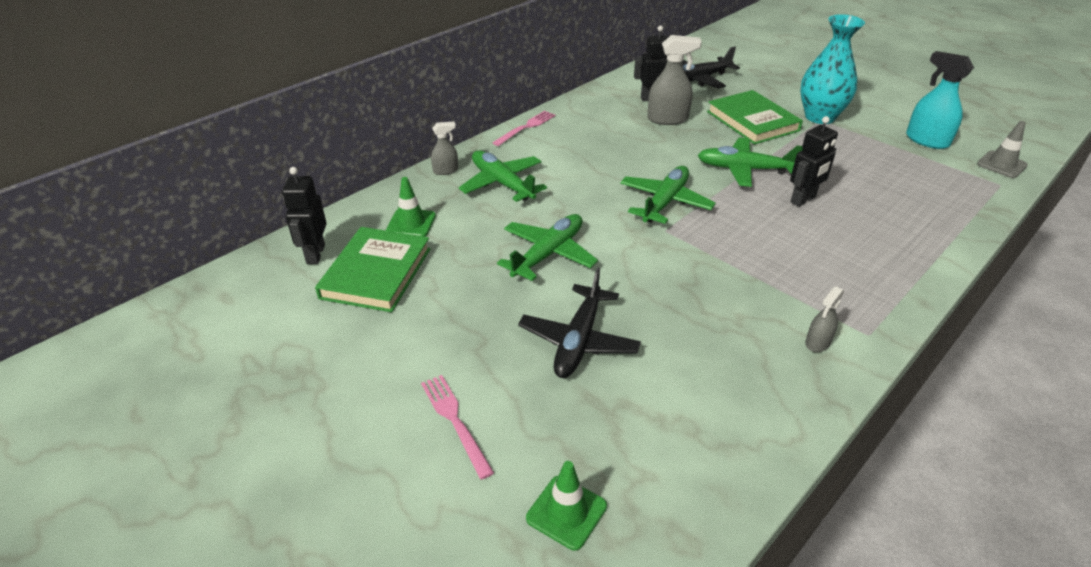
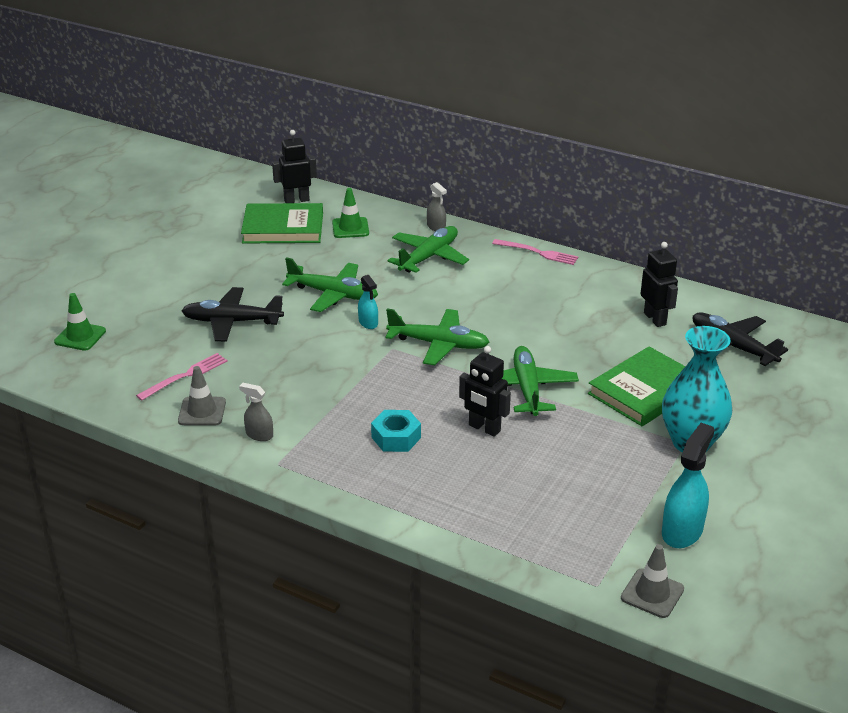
camera: 75 degrees right, 5 degrees down
pink fork [421,375,494,480] -> pink fork moved to [136,353,228,401]
grey spray bottle [647,35,702,125] -> none
none -> grey traffic cone [178,366,226,426]
none -> turquoise spray bottle [358,275,378,329]
none -> turquoise nut [371,410,421,452]

